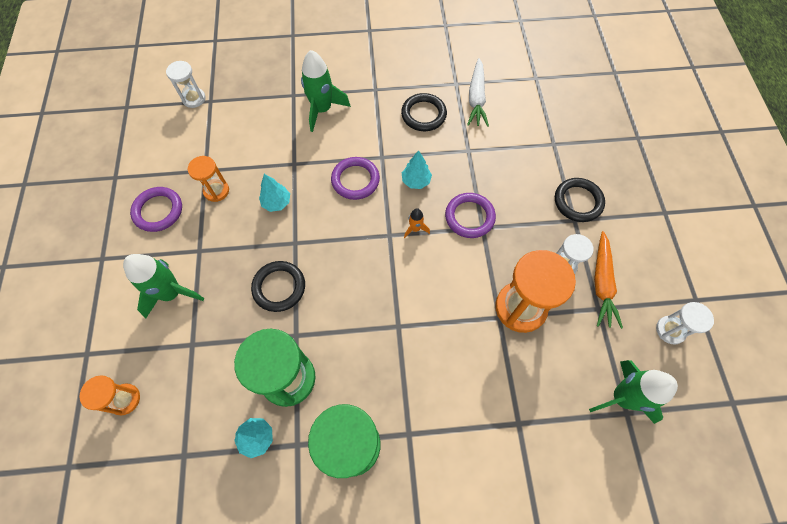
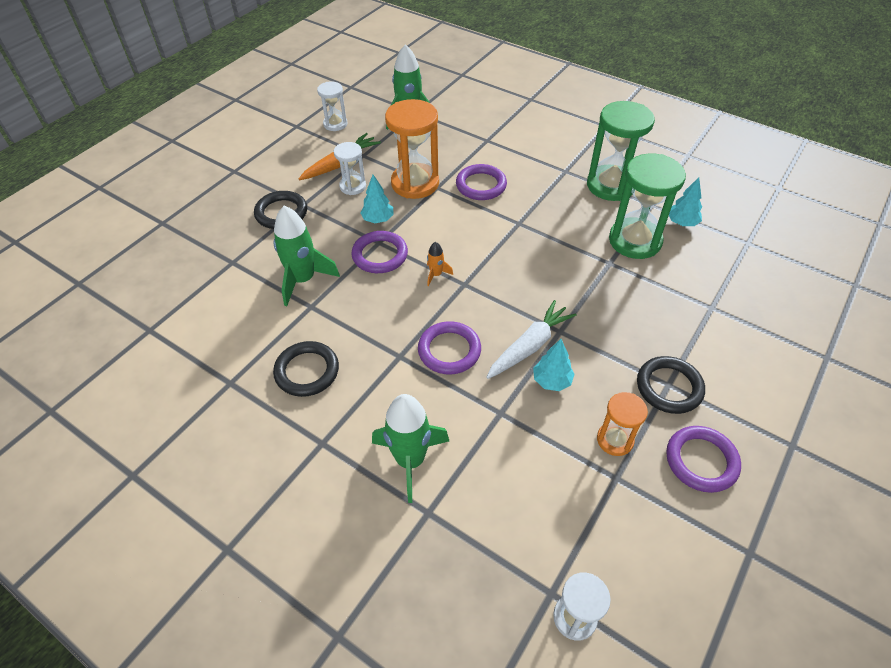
camera: 140 degrees left, 15 degrees down
orange hourglass [80,375,140,416] -> none
green rocket [123,254,204,318] -> green rocket moved to [273,206,340,306]
black ring [251,261,305,312] -> black ring moved to [637,356,705,414]
turquoise tree [402,150,432,189] -> turquoise tree moved to [360,175,394,223]
white carrot [467,58,489,127] -> white carrot moved to [486,300,577,379]
none -> purple ring [456,164,507,200]

